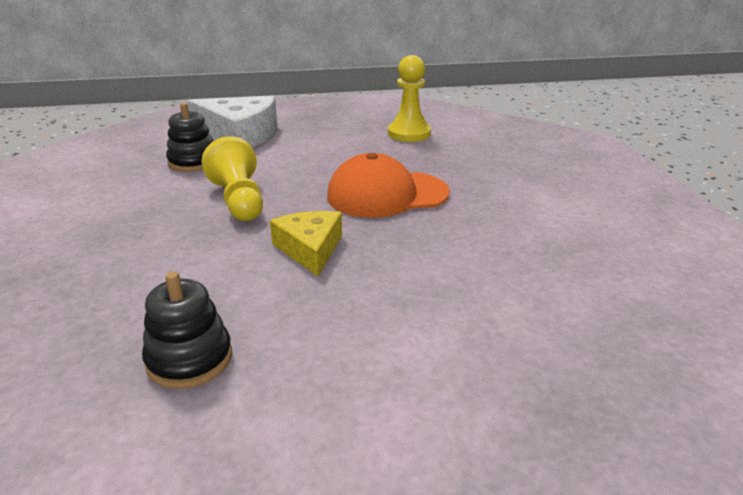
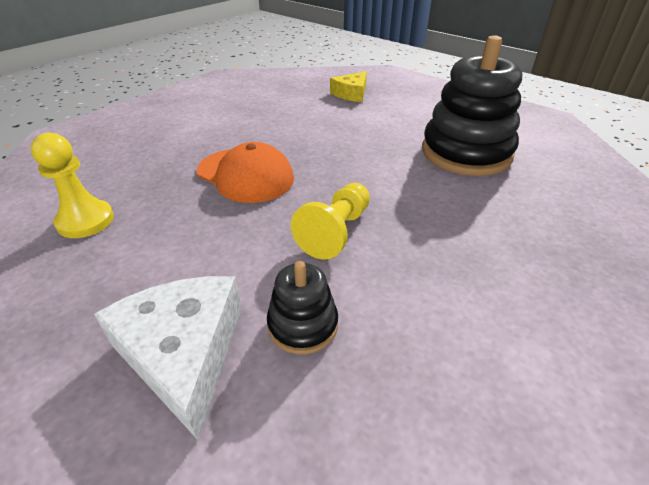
camera: 130 degrees left, 10 degrees up
black stacking toy [142,271,232,389] -> black stacking toy [422,35,522,176], size x2.04
yellow cheese [270,211,342,276] -> yellow cheese moved to [330,71,367,102]

